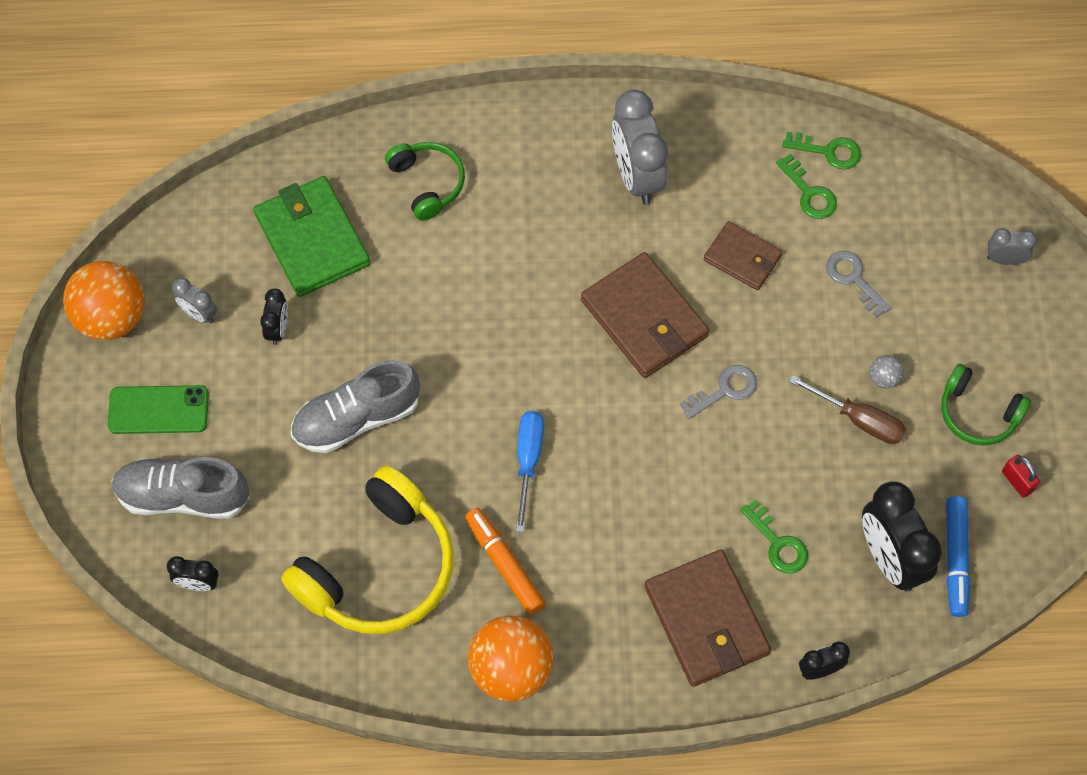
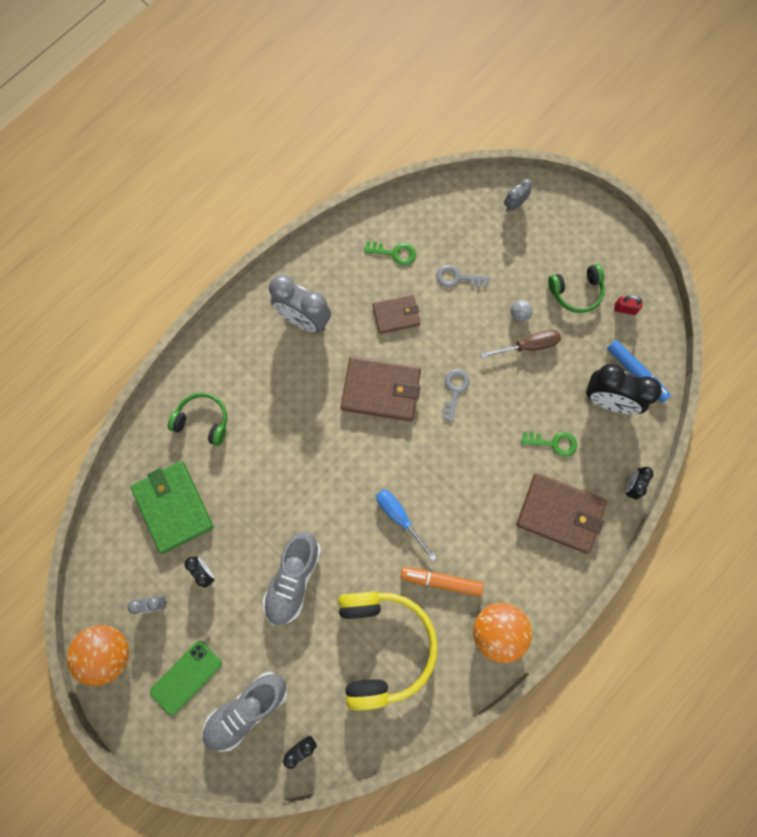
camera: 45 degrees left, 10 degrees up
green wallet [254,176,370,297] -> green wallet turned 45 degrees clockwise [130,461,214,554]
green key [782,131,861,170] -> none

